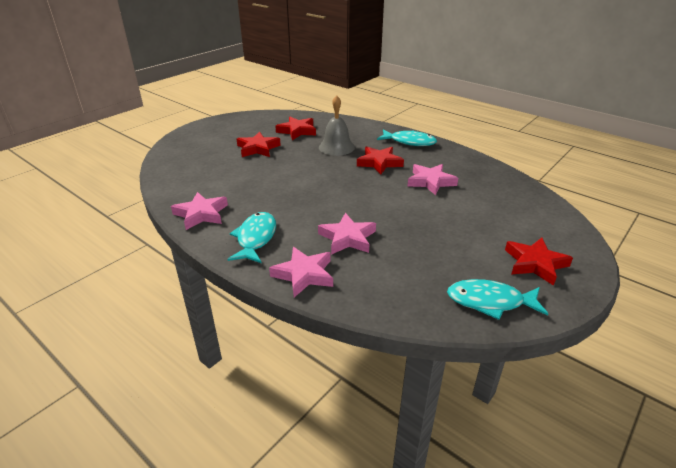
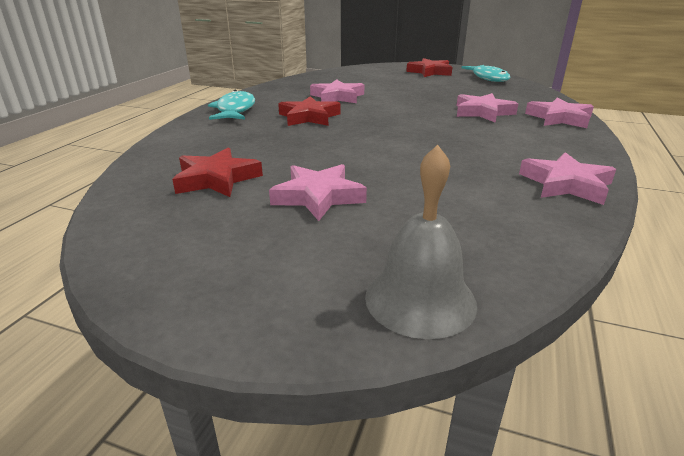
camera: 110 degrees left, 5 degrees down
turquoise fish [228,212,276,263] -> none
red star [236,132,281,157] -> pink star [269,164,367,221]
grey bell [319,95,355,156] -> grey bell moved to [365,145,477,339]

